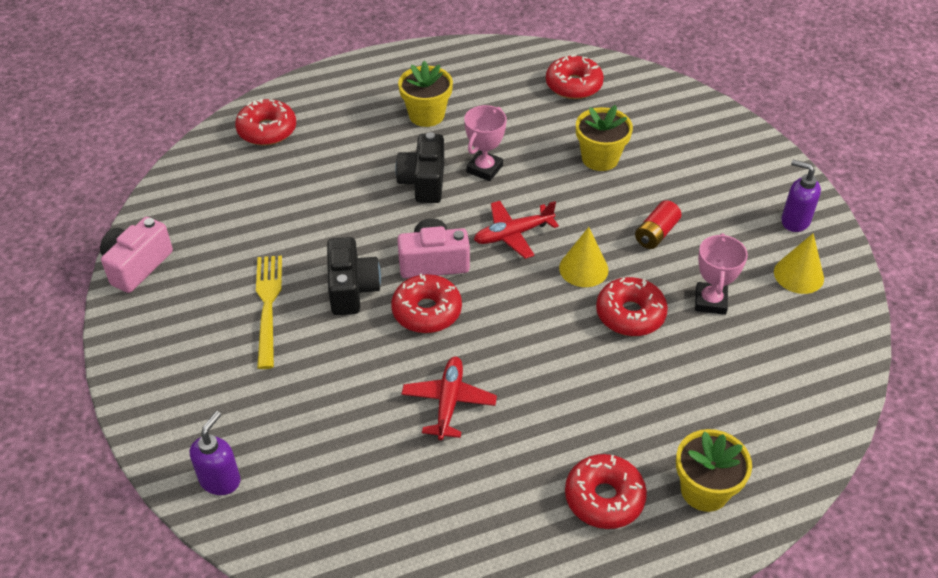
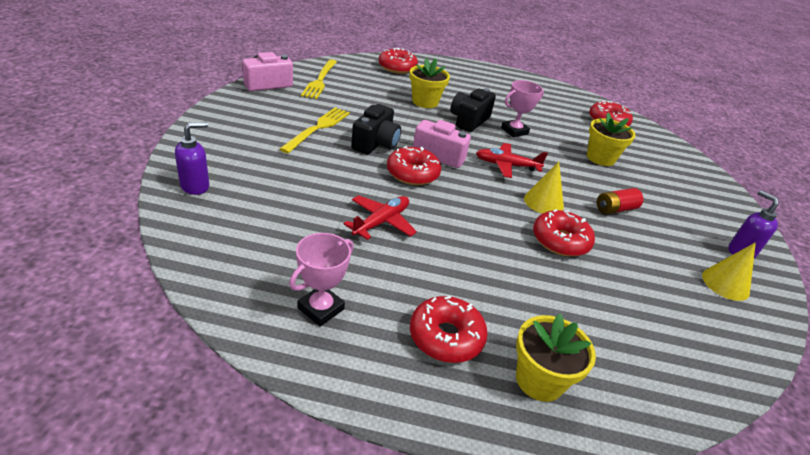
camera: 25 degrees right, 10 degrees down
yellow flower pot [398,61,453,127] -> yellow flower pot moved to [409,58,450,108]
pink trophy [695,233,748,315] -> pink trophy moved to [289,233,354,326]
none -> yellow fork [301,59,337,99]

